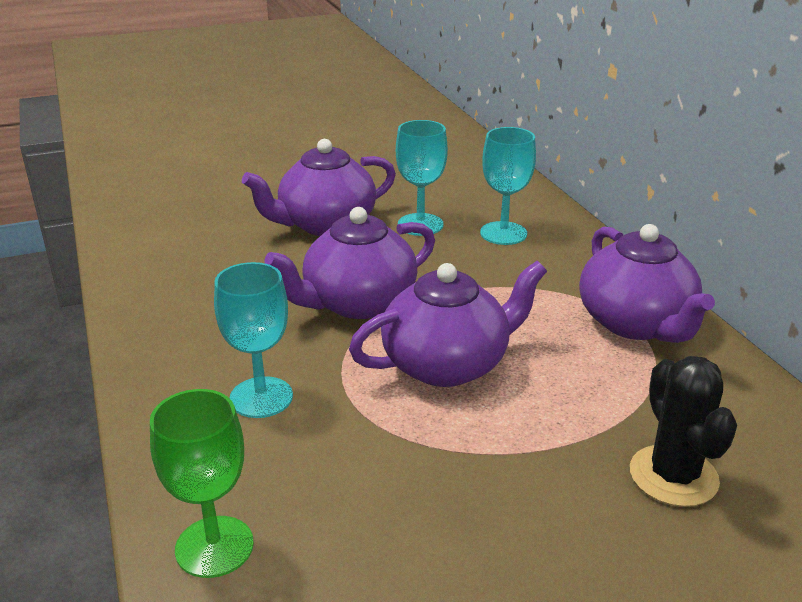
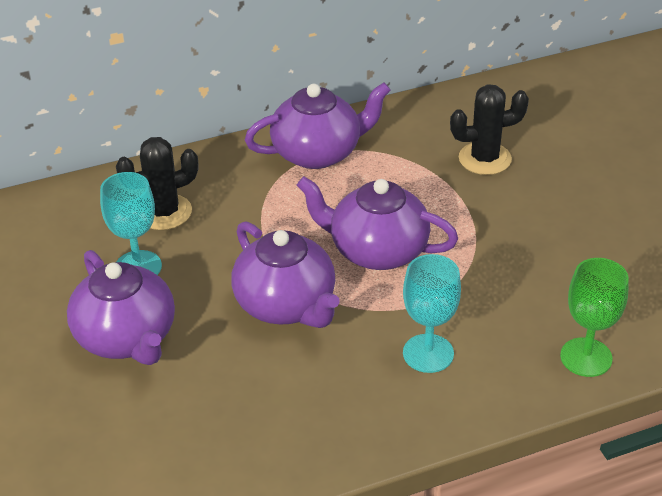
camera: 90 degrees left, 10 degrees up
purple teapot [349,261,547,387] -> purple teapot turned 45 degrees counterclockwise [297,176,458,270]
turquoise goblet [480,127,536,245] -> black cactus [116,137,198,230]

